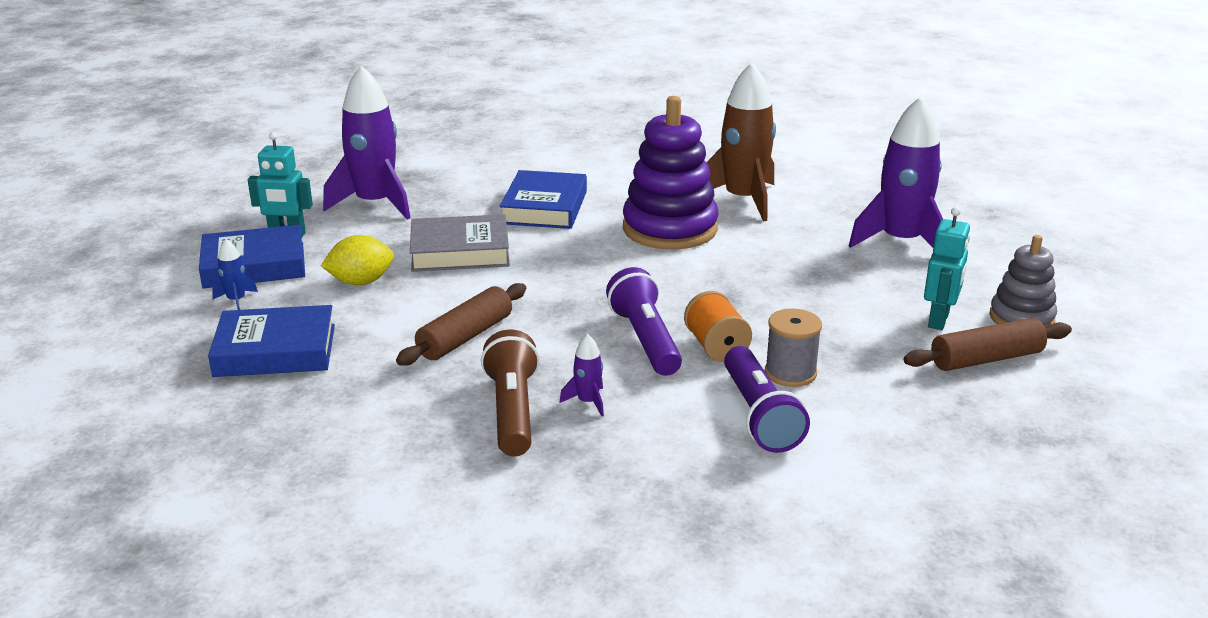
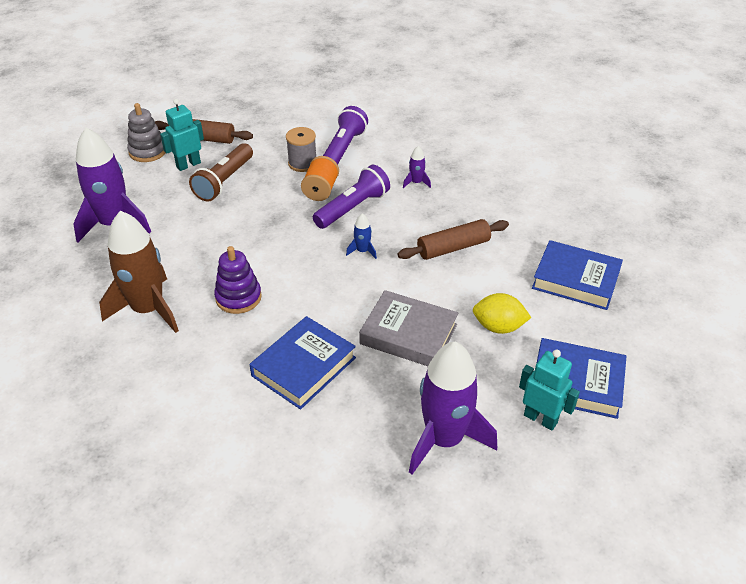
camera: 150 degrees left, 15 degrees up
blue rocket [212,239,258,310] -> blue rocket moved to [346,213,377,259]
brown flashlight [481,330,540,456] -> brown flashlight moved to [189,143,253,202]
purple flashlight [606,267,682,376] -> purple flashlight turned 150 degrees counterclockwise [313,164,390,229]
purple stacking toy [623,96,718,249] -> purple stacking toy [214,246,262,314], size x0.58

